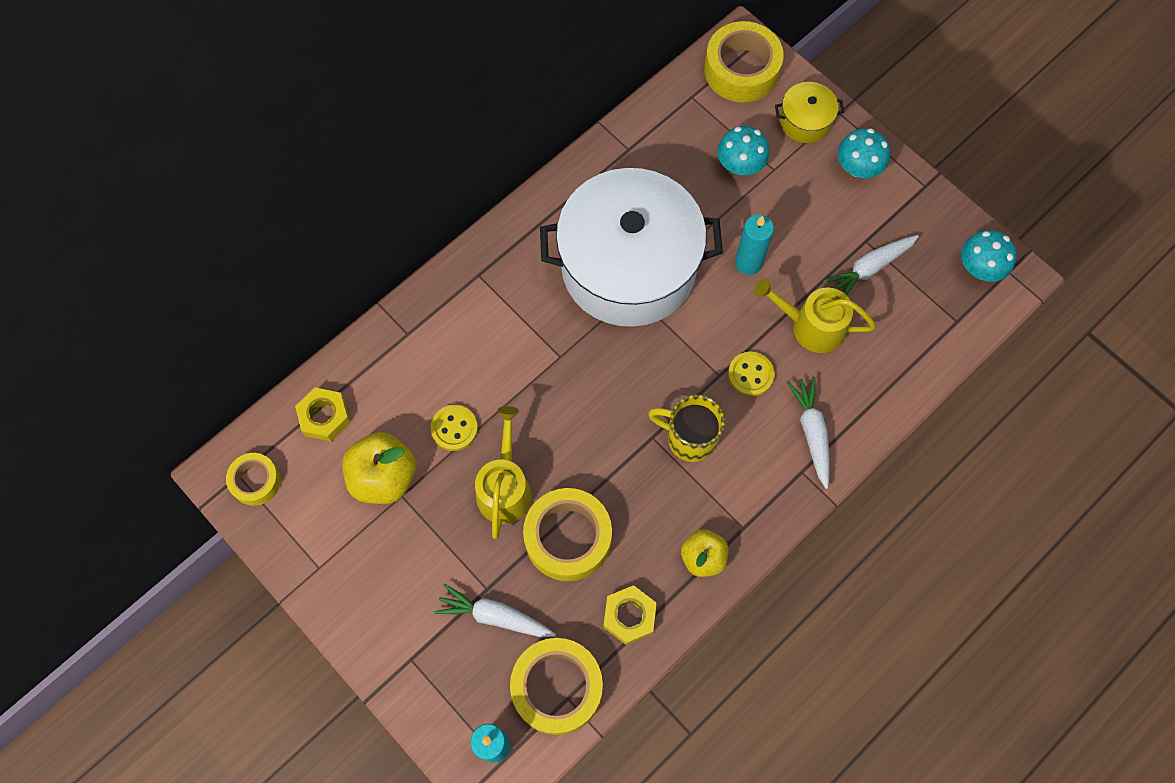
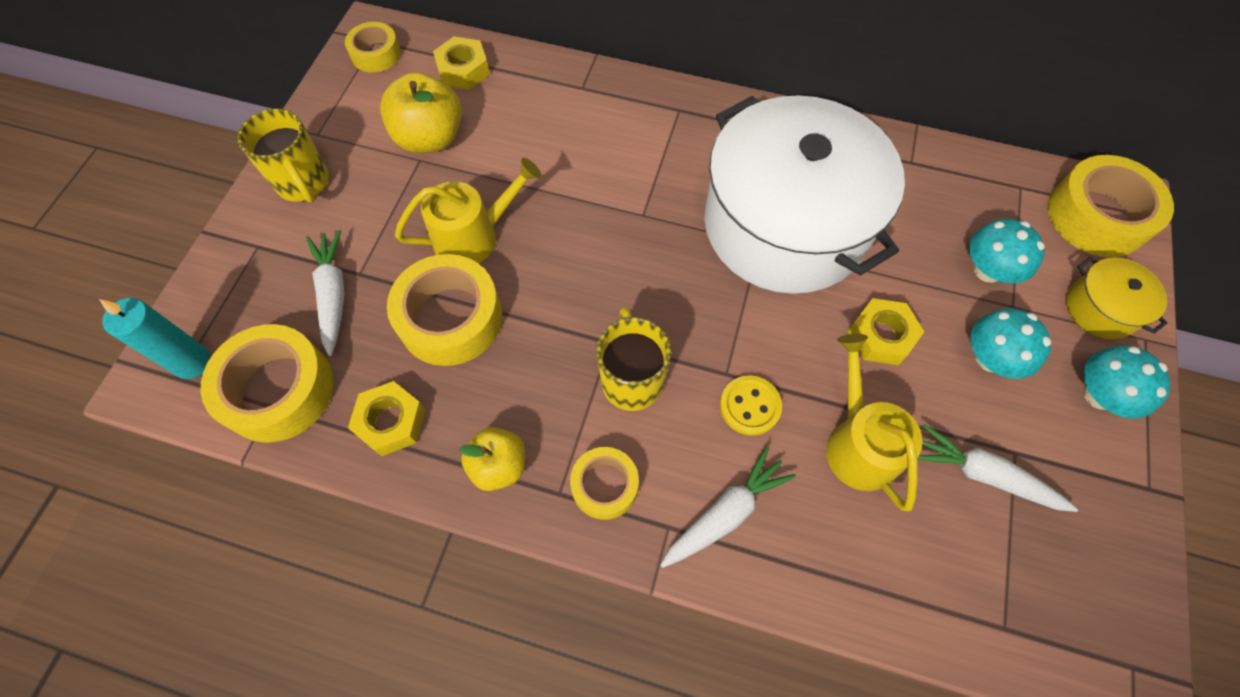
camera: 60 degrees right, 5 degrees down
yellow button [431,405,478,451] -> none
turquoise candle [735,214,774,275] -> yellow nut [848,298,924,365]
turquoise mushroom [961,230,1016,282] -> turquoise mushroom moved to [971,308,1051,379]
none -> yellow mug [238,108,329,203]
none -> yellow tape [570,447,639,520]

